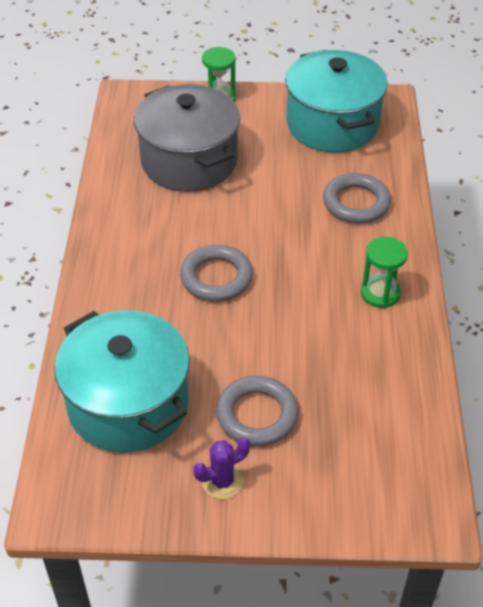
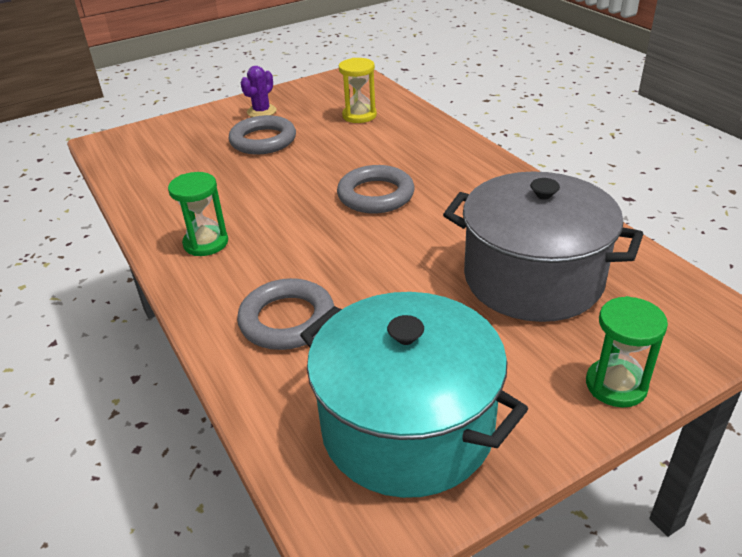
camera: 150 degrees right, 10 degrees down
turquoise pot [54,310,190,453] -> yellow hourglass [339,58,377,123]

